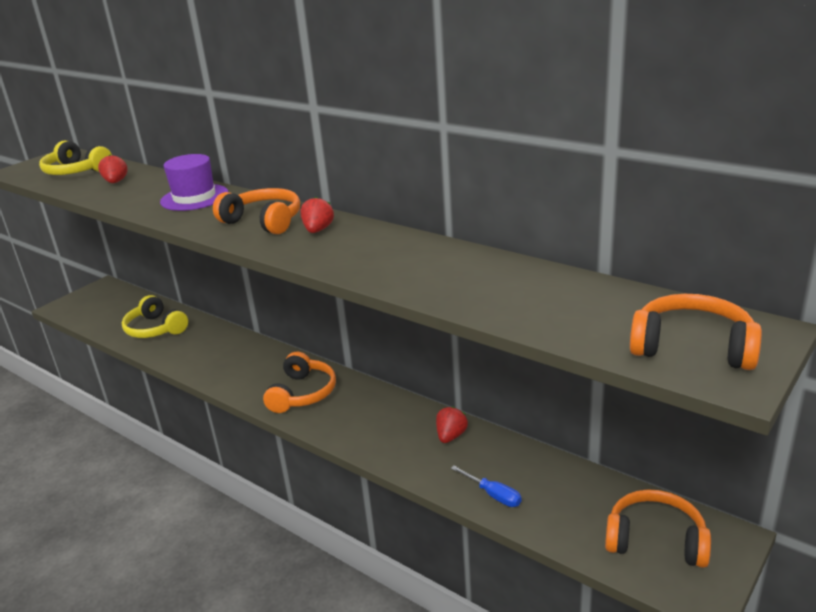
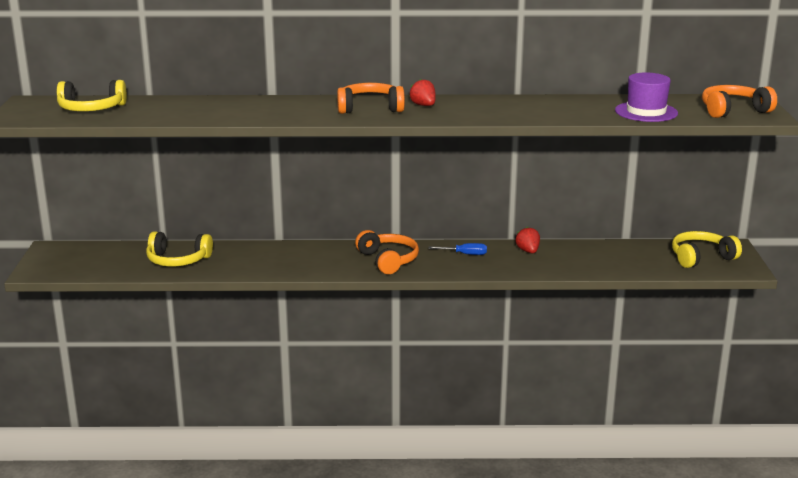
camera: 40 degrees left, 5 degrees down
red strawberry [98,155,128,183] -> none
purple hat [160,154,228,211] -> purple hat moved to [615,73,678,122]
blue screwdriver [451,466,522,507] -> blue screwdriver moved to [428,243,487,255]
orange headphones [605,489,711,568] -> yellow headphones [672,231,742,268]

